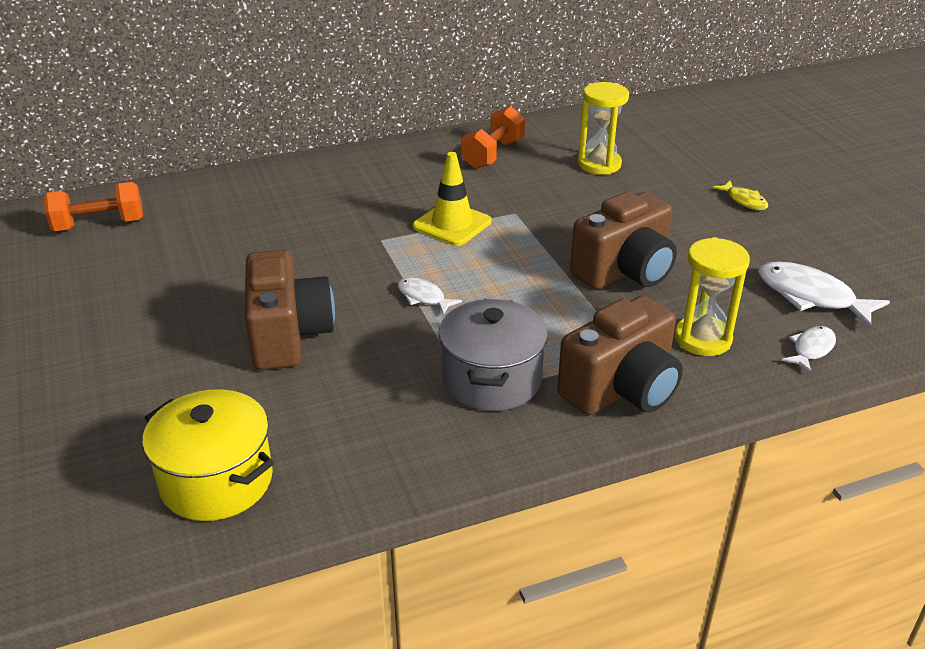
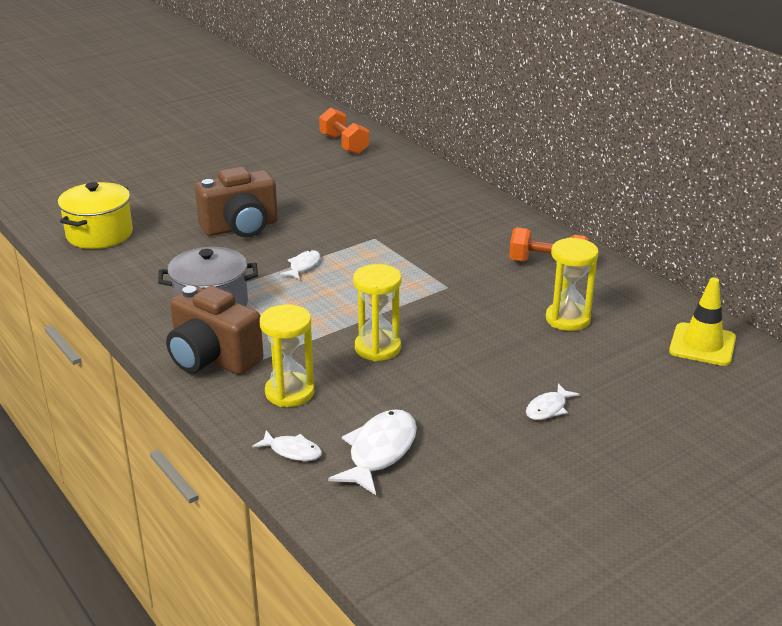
camera: 75 degrees right, 5 degrees down
yellow traffic cone [413,152,492,246] -> yellow traffic cone moved to [669,278,736,366]
brown camera [570,192,677,289] -> yellow hourglass [353,264,402,361]
yellow fish [713,181,768,210] -> white fish [526,384,580,420]

